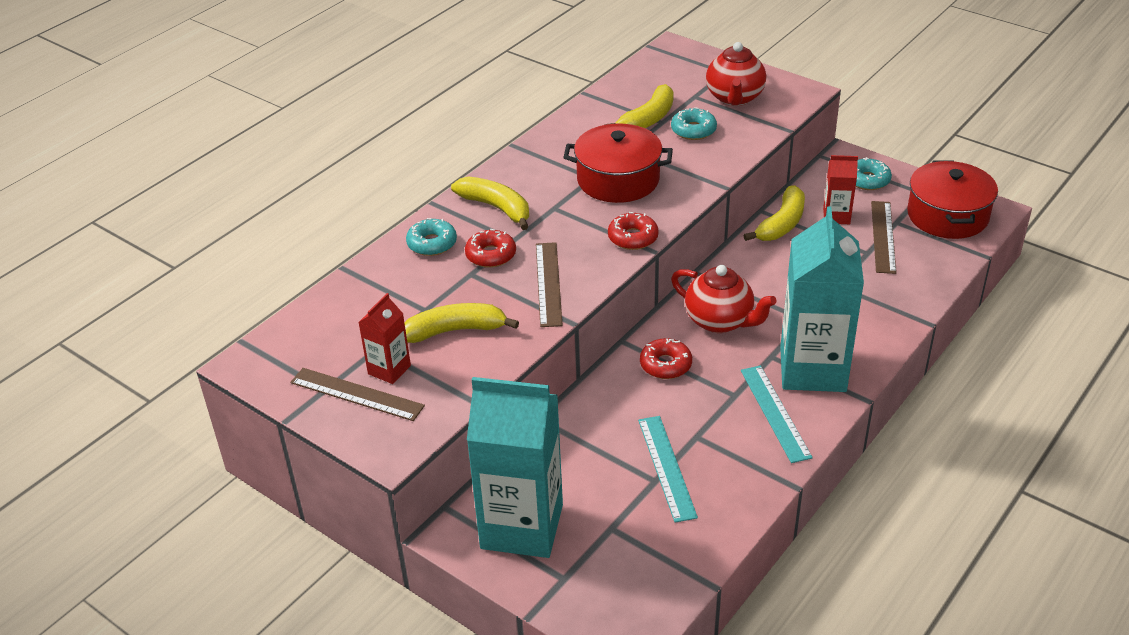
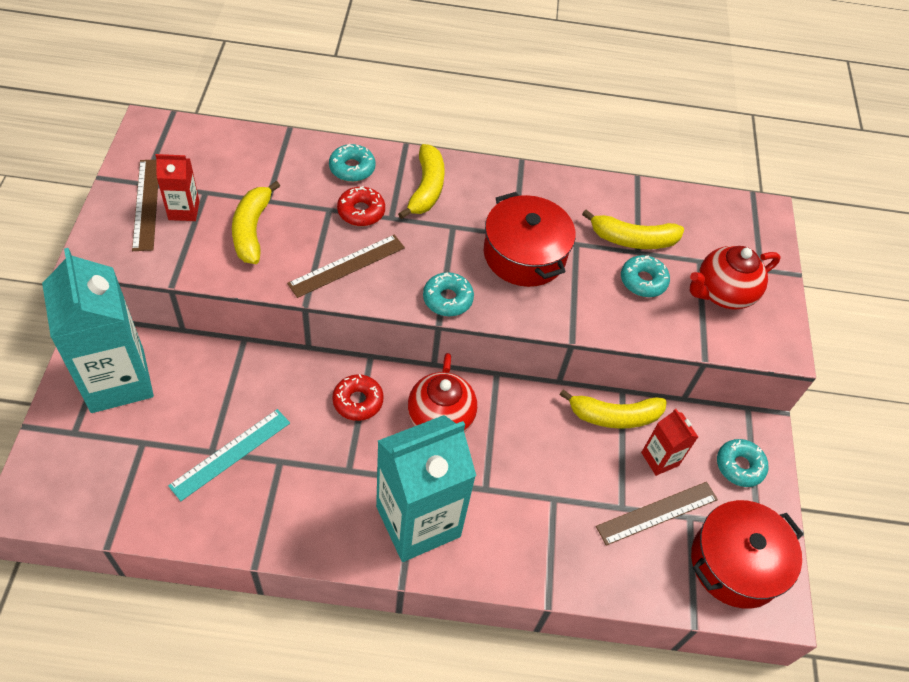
camera: 50 degrees right, 15 degrees up
yellow banana [405,303,519,343] -> yellow banana turned 135 degrees counterclockwise [232,181,280,264]
red donut [608,212,659,250] -> turquoise donut [423,272,474,316]
turquoise ruler [741,366,813,463] -> none

